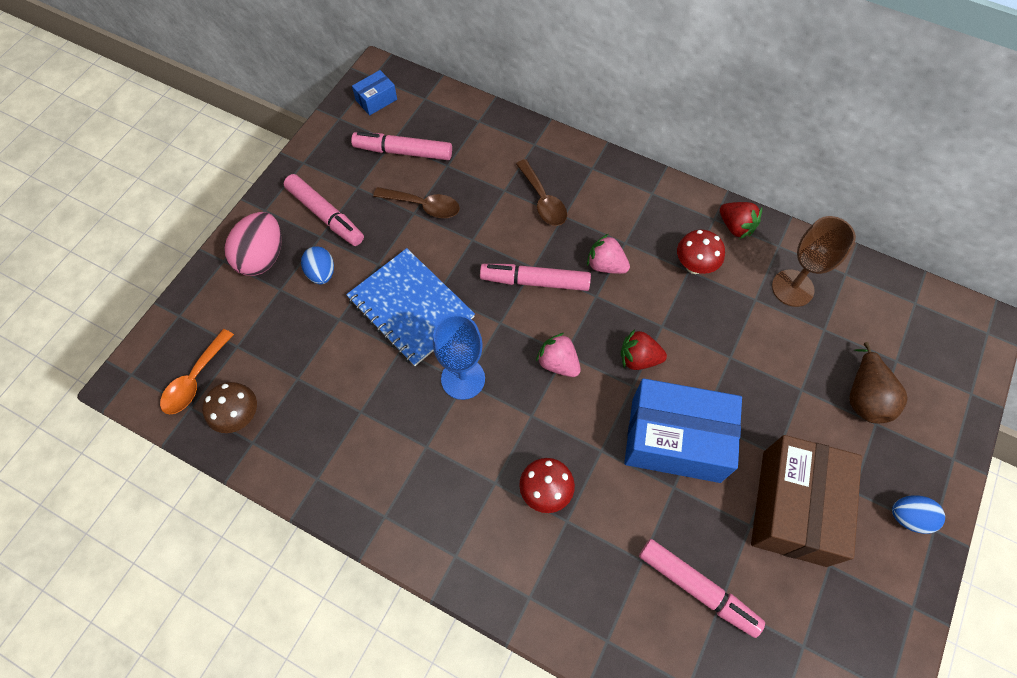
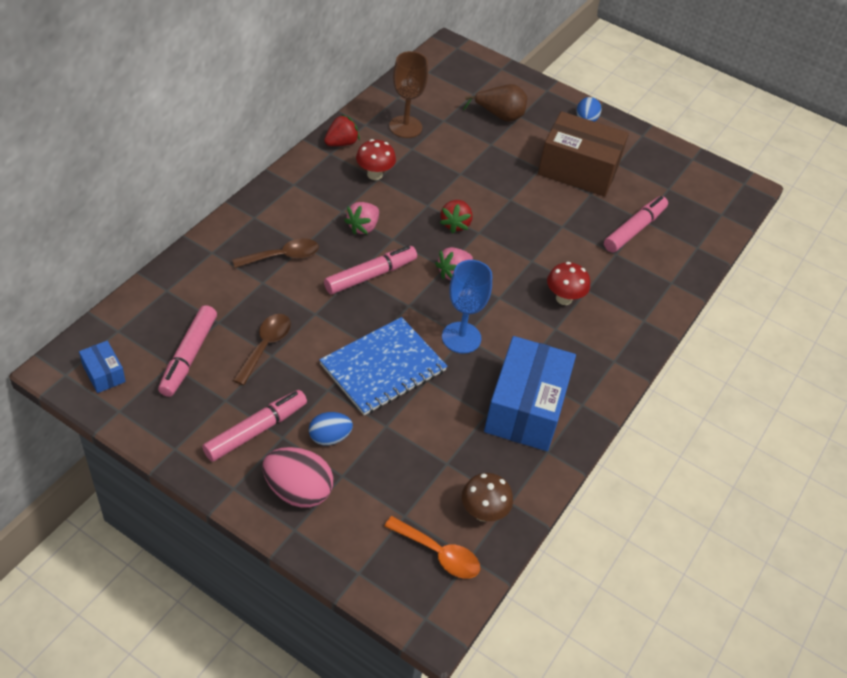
camera: 90 degrees left, 15 degrees down
pink marker [480,264,591,291] -> pink marker turned 135 degrees counterclockwise [324,246,417,294]
blue box [624,378,742,483] -> blue box moved to [484,336,576,451]

